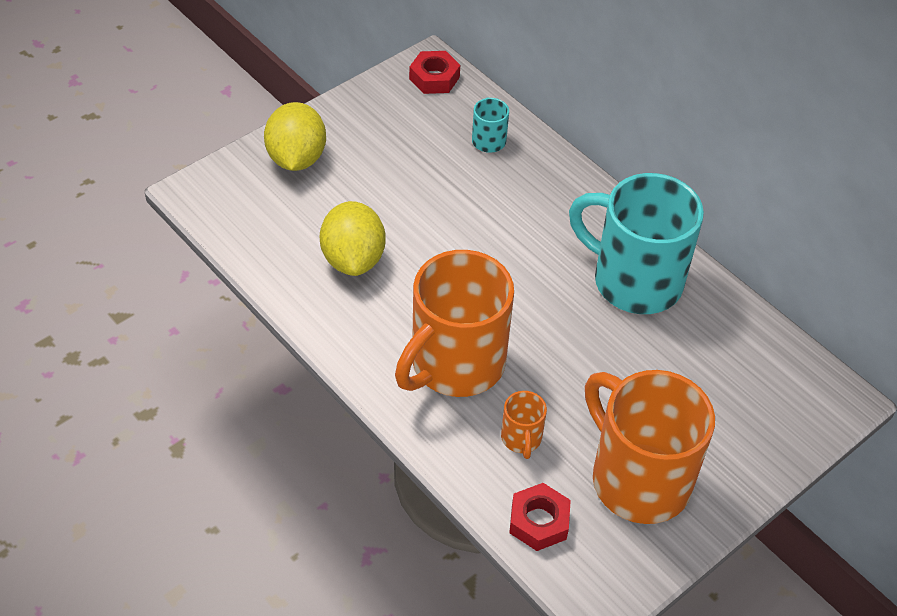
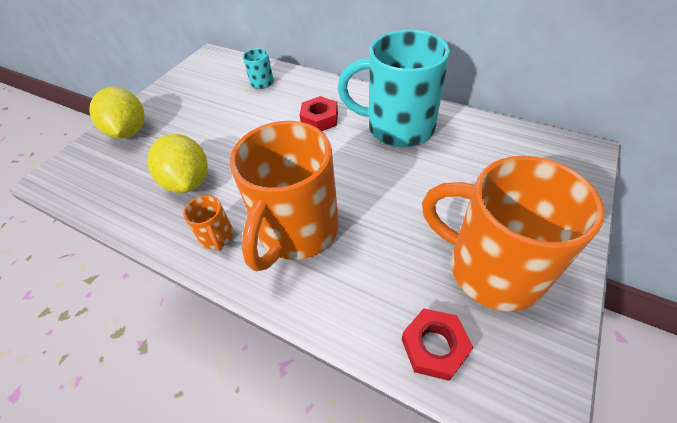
camera: 15 degrees left, 0 degrees up
red nut [409,51,460,94] -> red nut moved to [300,96,338,131]
orange mug [501,391,547,459] -> orange mug moved to [183,195,233,251]

